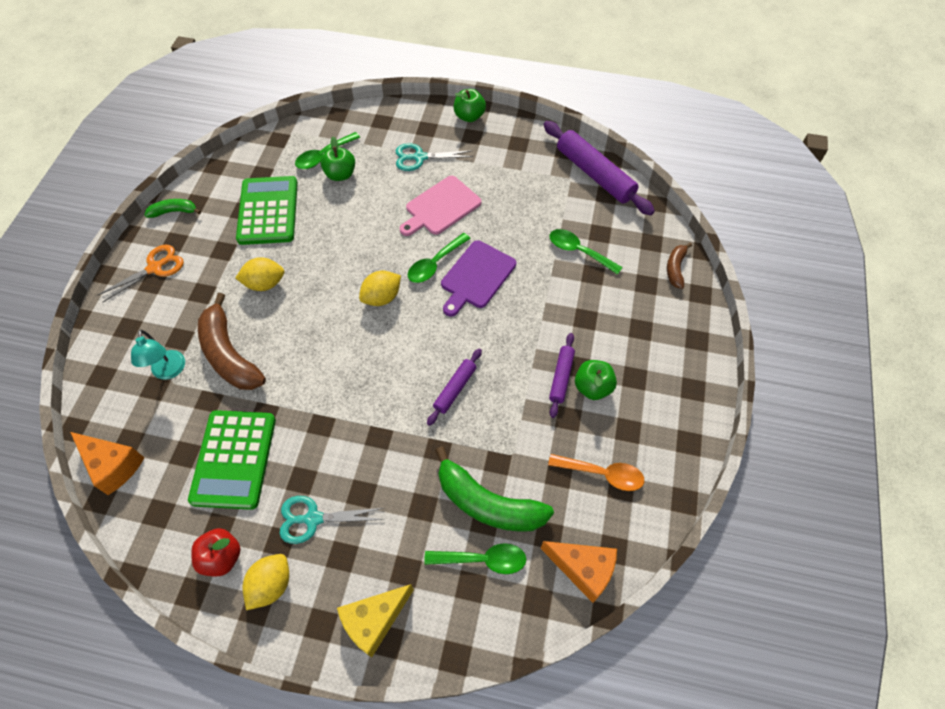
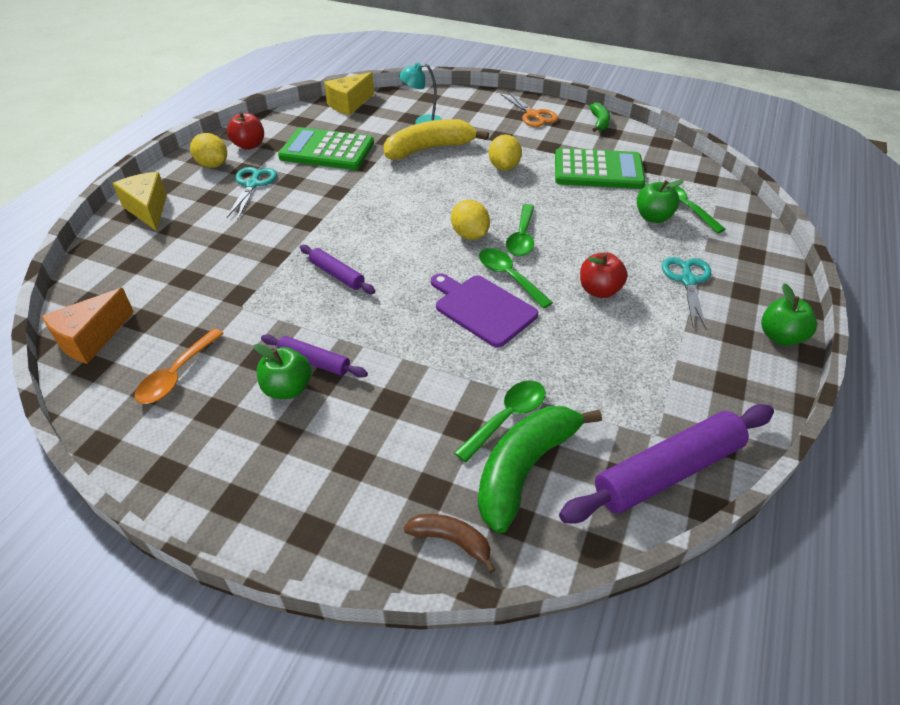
camera: 100 degrees right, 15 degrees down
orange cheese [70,432,145,495] -> yellow cheese [324,72,374,115]
brown banana [198,293,266,390] -> yellow banana [384,119,489,160]
pink cutting board [400,176,481,236] -> red apple [580,252,628,298]
green spoon [424,543,526,574] -> green spoon moved to [506,204,534,256]
green banana [435,446,554,532] -> green banana moved to [478,406,602,533]

